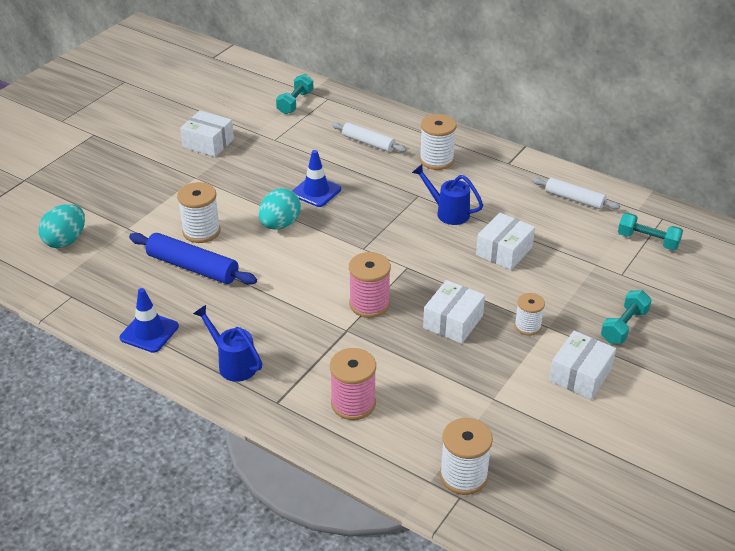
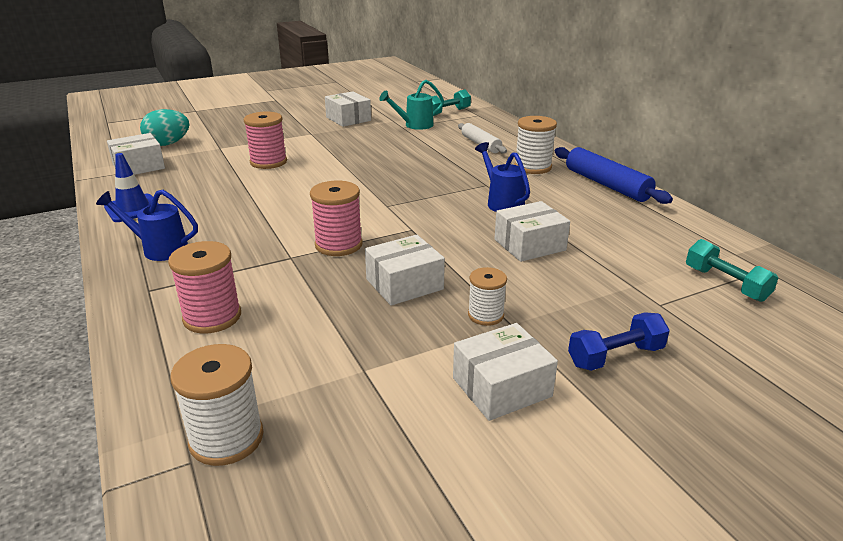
camera: 30 degrees right, 10 degrees down
blue rolling pin [129,233,257,285] -> blue rolling pin moved to [555,147,673,204]
white spool [177,182,221,243] -> pink spool [243,112,287,169]
blue watering can [193,305,262,382] -> blue watering can turned 60 degrees counterclockwise [96,190,198,261]
turquoise egg [259,188,301,230] -> none
blue traffic cone [292,150,341,207] -> none
white rolling pin [532,178,620,210] -> none
turquoise dumbbell [601,290,652,344] -> blue dumbbell [568,312,670,371]
none -> white box [107,133,165,175]
none -> turquoise watering can [379,80,444,130]

